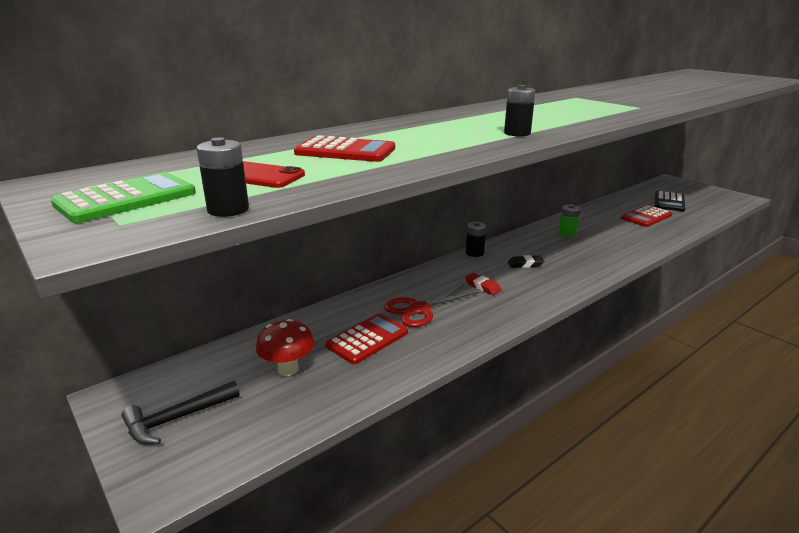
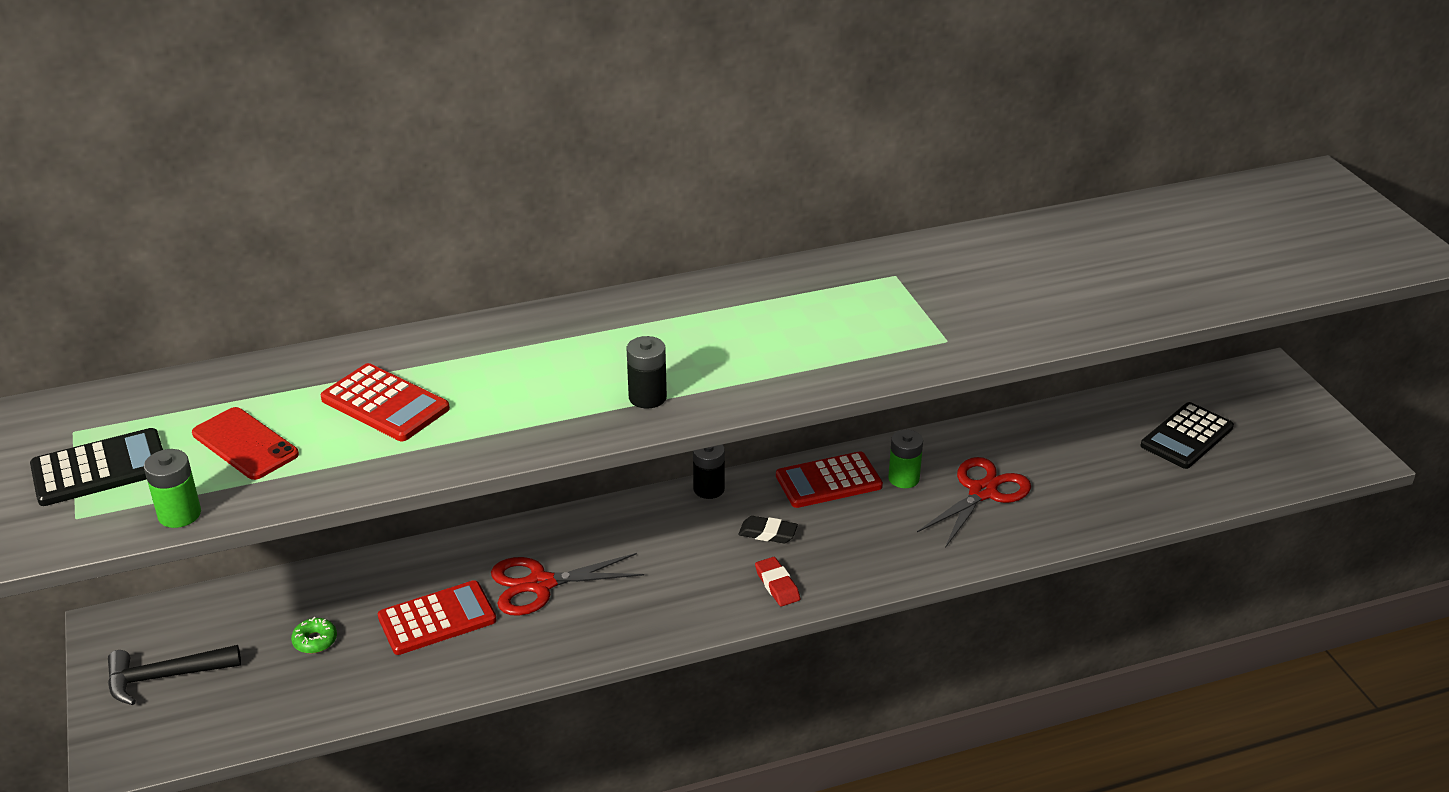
camera: 20 degrees right, 10 degrees up
green calculator [51,172,196,223] -> black calculator [30,428,163,506]
black battery [197,137,249,217] -> green battery [144,449,201,528]
red mushroom [256,319,315,376] -> green donut [291,617,337,653]
red eraser [465,273,501,295] -> red eraser moved to [755,557,800,607]
red calculator [621,205,672,227] -> red calculator moved to [776,451,883,508]
none -> red scissors [917,457,1031,548]

